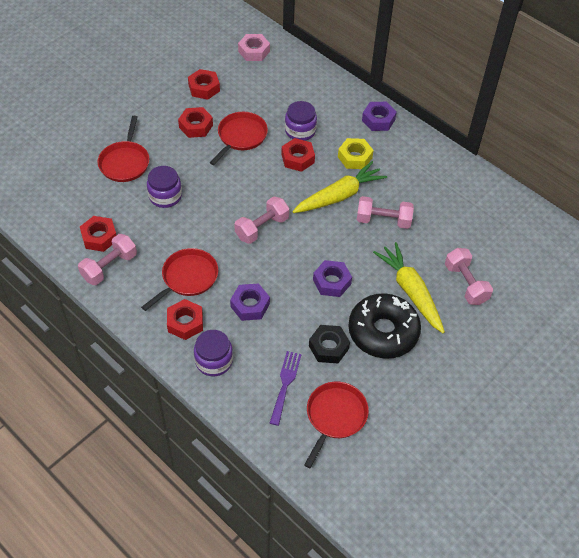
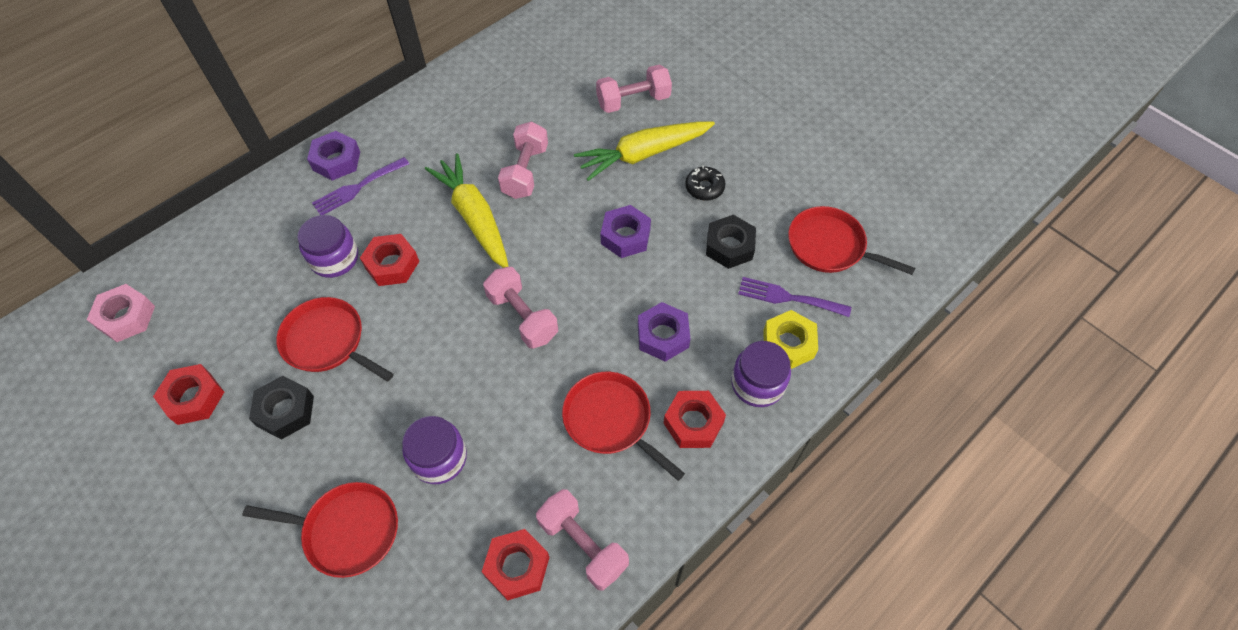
camera: 85 degrees left, 5 degrees up
red nut [178,107,213,138] -> black nut [249,376,314,440]
yellow nut [338,138,374,169] -> yellow nut moved to [764,310,818,369]
black donut [348,293,421,359] -> black donut [685,166,725,201], size x0.43
none -> purple fork [312,157,409,215]

